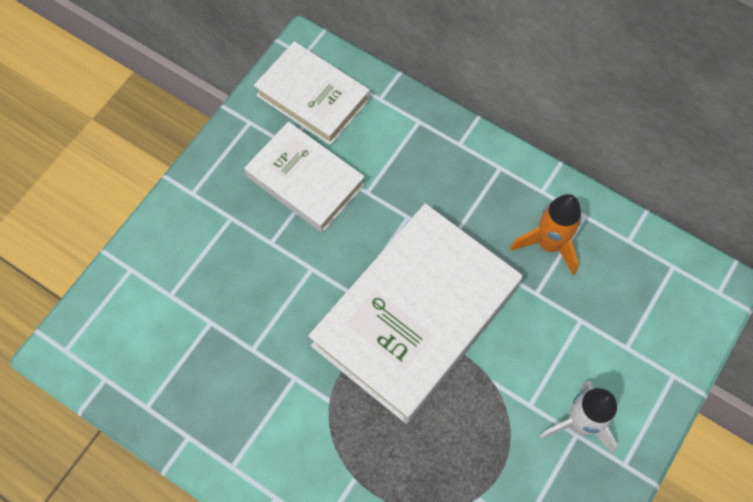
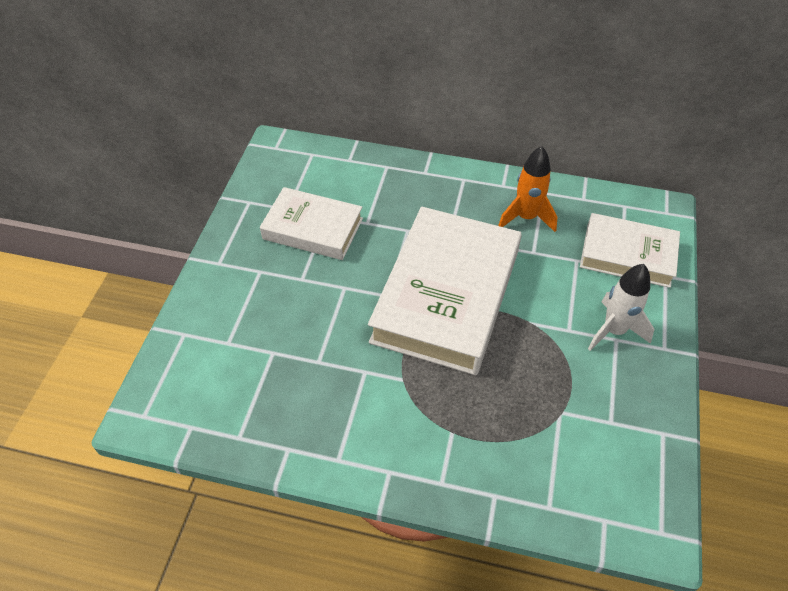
camera: 20 degrees left, 15 degrees down
white book [254,41,370,145] -> white book moved to [580,213,680,288]

